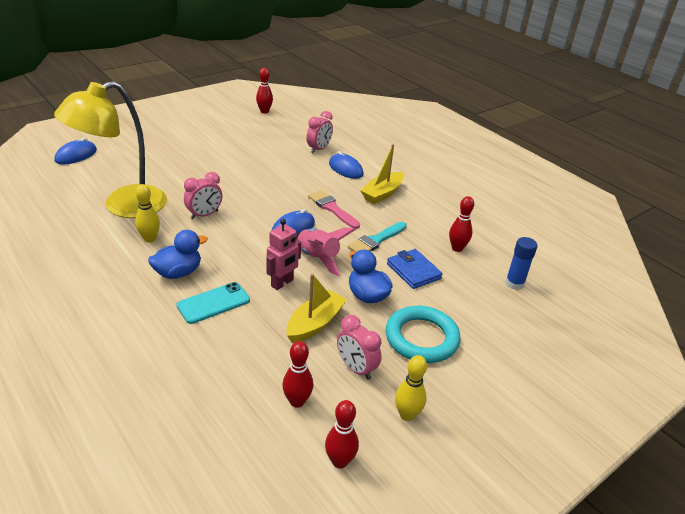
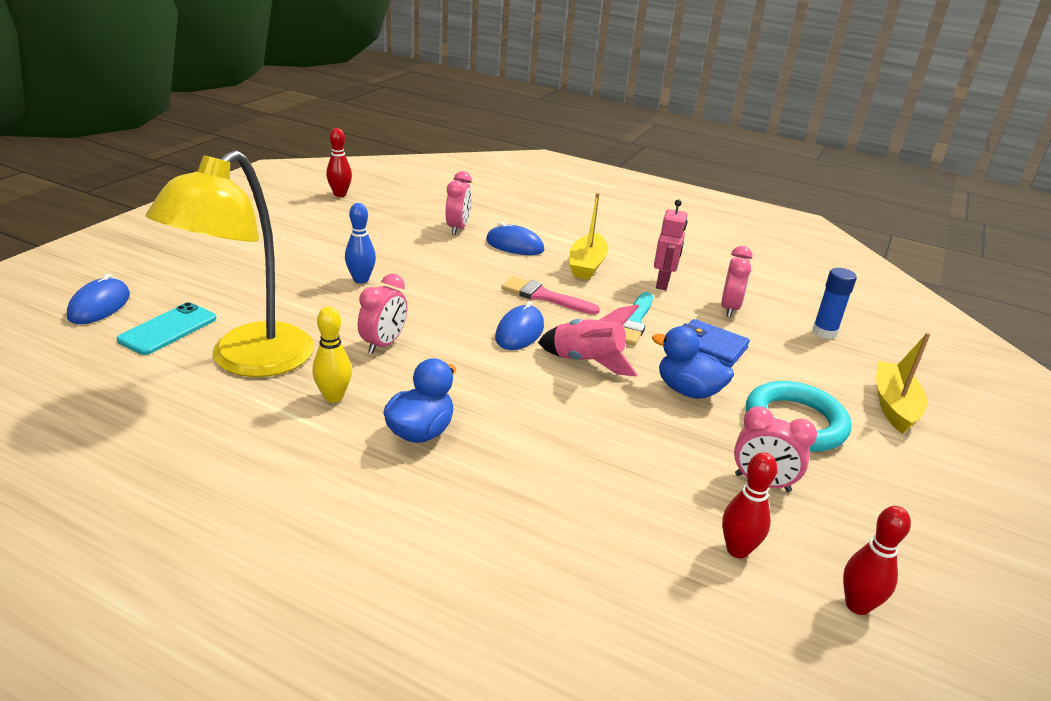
camera: 25 degrees left, 5 degrees down
turquoise phone [176,282,250,324] -> turquoise phone moved to [117,302,217,355]
pink robot [266,219,301,290] -> pink robot moved to [654,200,687,290]
yellow boat [286,273,347,343] -> yellow boat moved to [876,332,930,434]
yellow bowling pin [395,355,427,421] -> none
red bowling pin [449,196,474,252] -> pink clock [721,246,752,317]
none -> blue bowling pin [345,203,376,284]

